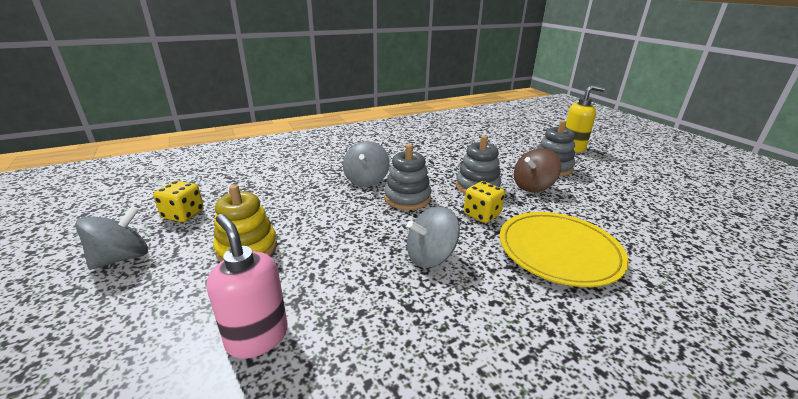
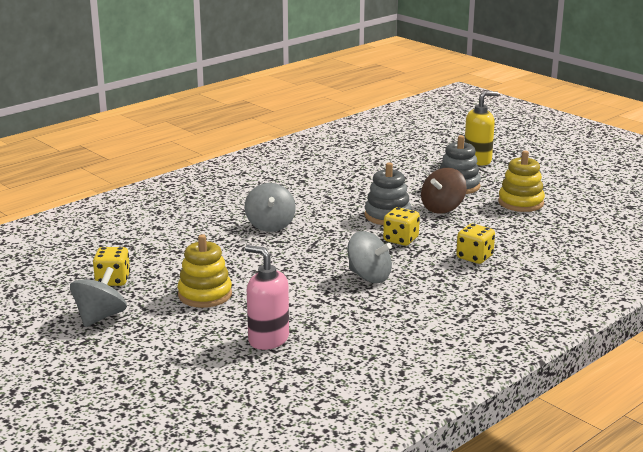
camera: 15 degrees left, 5 degrees down
grey stacking toy [384,144,431,210] -> none
grey spinning top [407,207,460,268] -> grey spinning top turned 105 degrees counterclockwise [348,231,392,283]
yellow plate [500,212,629,287] -> yellow dice [456,224,495,264]
none -> yellow stacking toy [498,151,545,212]

